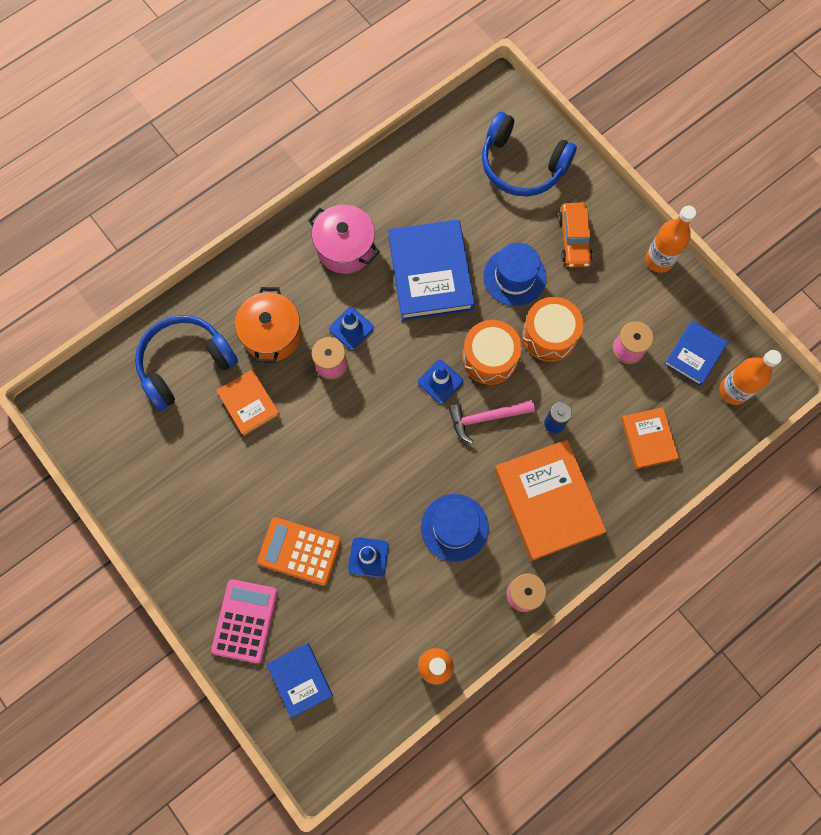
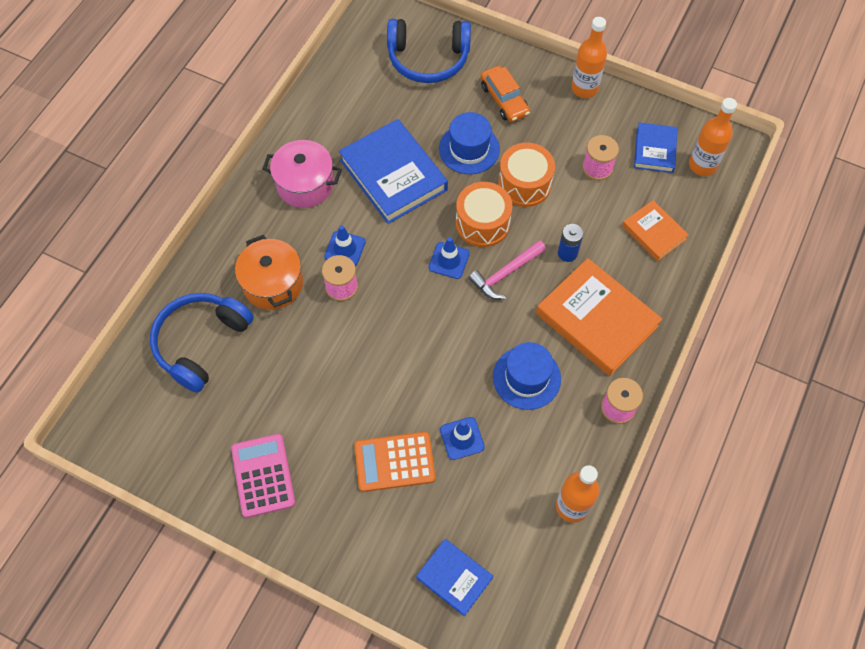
camera: 25 degrees left, 10 degrees down
pink calculator [211,579,278,663] -> pink calculator moved to [231,434,295,518]
orange book [216,370,280,436] -> none

